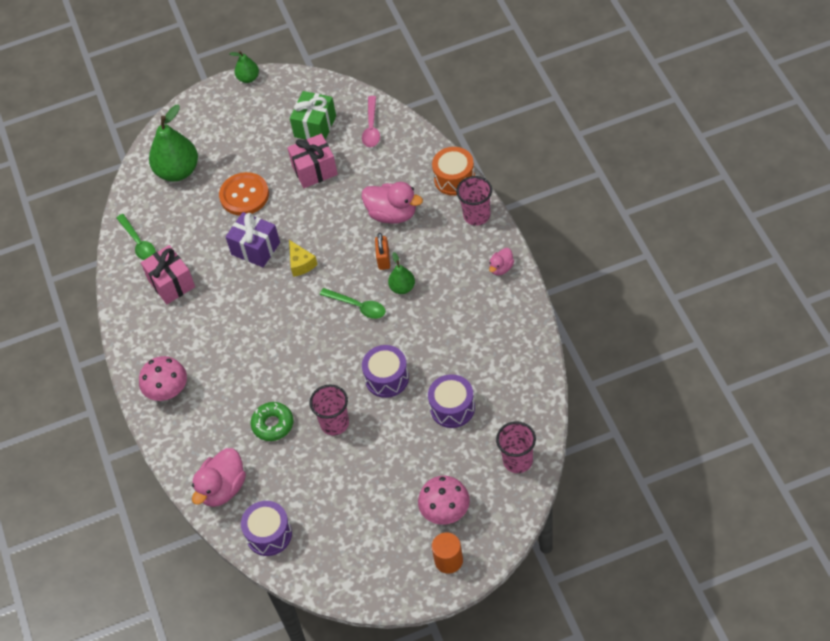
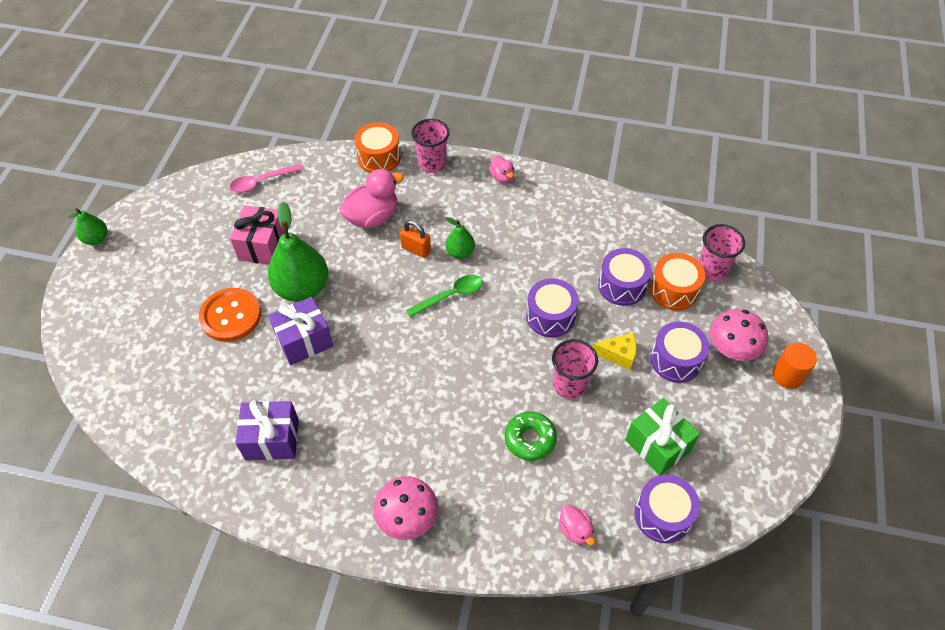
camera: 65 degrees left, 0 degrees up
green spoon [116,214,156,260] -> none
pink gift [141,245,195,304] -> purple gift [235,400,299,460]
green pear [149,105,198,182] -> green pear moved to [268,202,328,302]
pink duck [192,448,246,507] -> pink duck [558,504,595,545], size x0.53
yellow cheese [289,240,318,277] -> yellow cheese moved to [593,332,637,370]
green gift [290,91,336,140] -> green gift moved to [625,398,700,475]
pink spoon [362,96,380,147] -> pink spoon turned 120 degrees clockwise [230,163,304,193]
none -> orange drum [650,253,705,311]
none -> purple drum [650,322,709,383]

